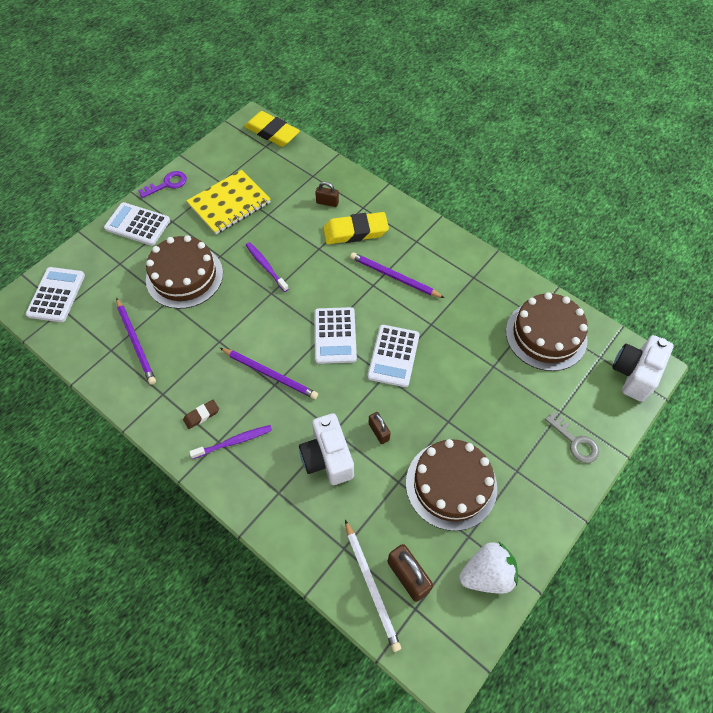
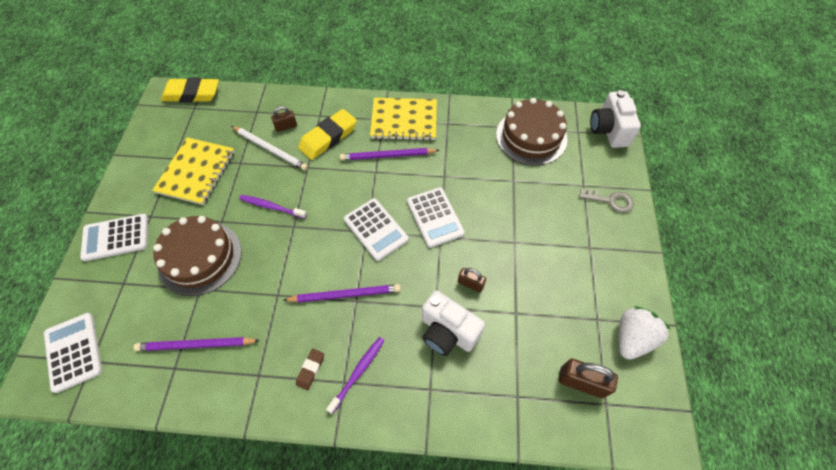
camera: 35 degrees left, 0 degrees up
purple pencil [116,298,156,385] -> purple pencil turned 150 degrees clockwise [134,337,260,351]
purple key [138,171,187,198] -> none
white pencil [345,520,401,652] -> white pencil moved to [231,126,308,170]
brown cake [406,439,497,531] -> none
none -> yellow notebook [370,98,437,141]

